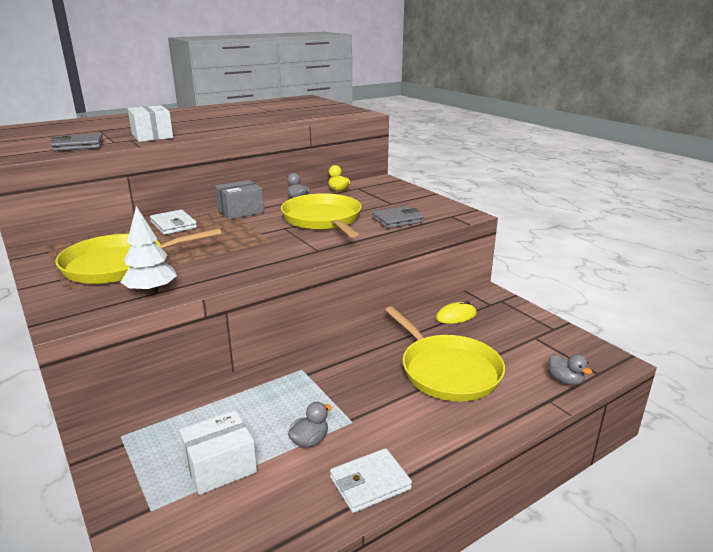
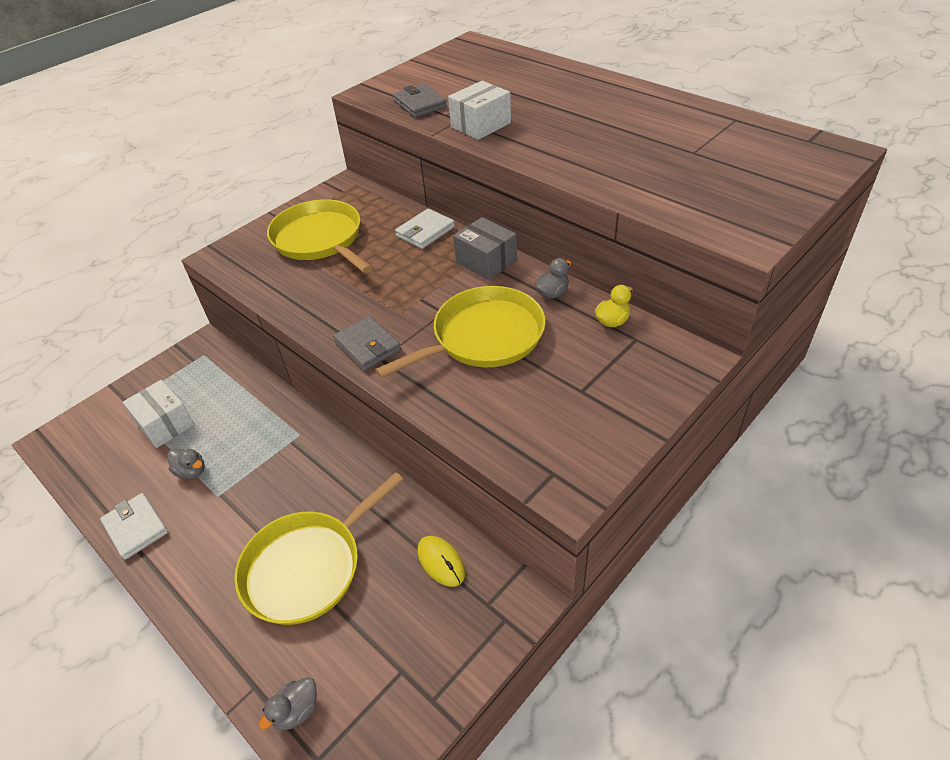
camera: 80 degrees right, 20 degrees up
white tree [121,206,177,295] -> none
grey wallet [372,206,424,229] -> grey wallet moved to [333,316,401,371]

